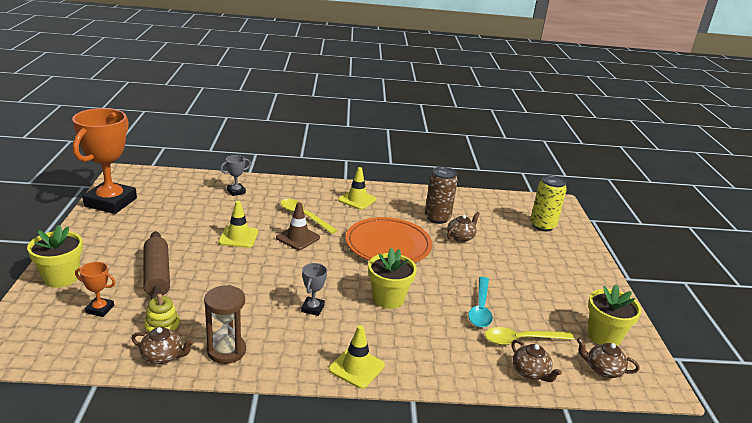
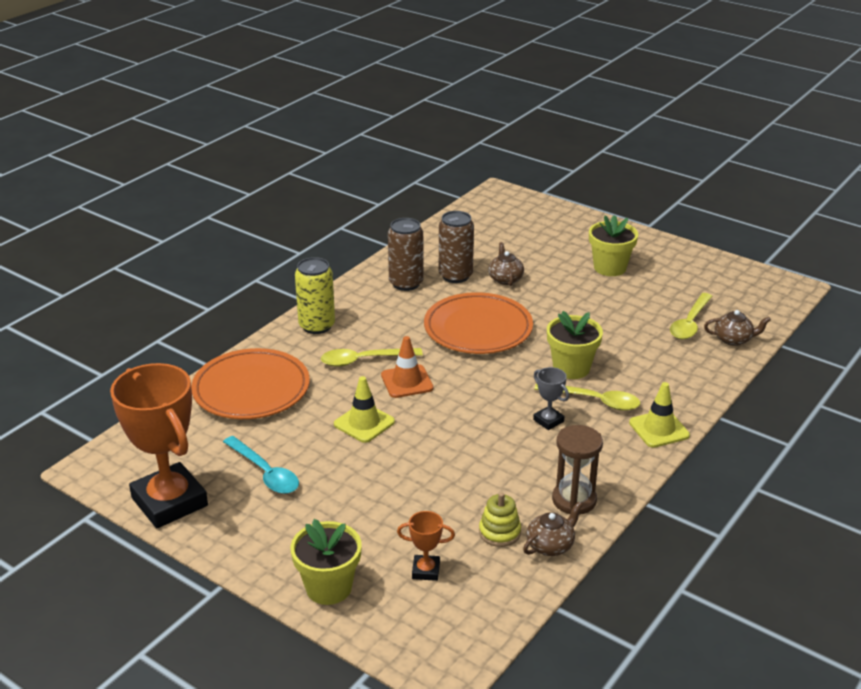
camera: 50 degrees left, 5 degrees up
orange trophy [75,262,116,317] -> orange trophy turned 45 degrees clockwise [397,511,455,581]
brown rolling pin [144,231,170,299] -> none
grey trophy [220,155,251,196] -> orange plate [191,348,310,419]
brown traffic cone [276,202,320,250] -> orange traffic cone [381,336,434,398]
yellow traffic cone [338,167,376,210] -> none
turquoise spoon [468,277,493,328] -> turquoise spoon moved to [223,436,299,494]
yellow can [530,175,567,231] -> yellow can moved to [295,257,335,334]
brown teapot [577,338,639,378] -> none
yellow flower pot [588,284,642,346] -> yellow flower pot moved to [589,215,638,276]
none -> brown can [388,218,424,291]
none -> yellow spoon [534,383,640,411]

